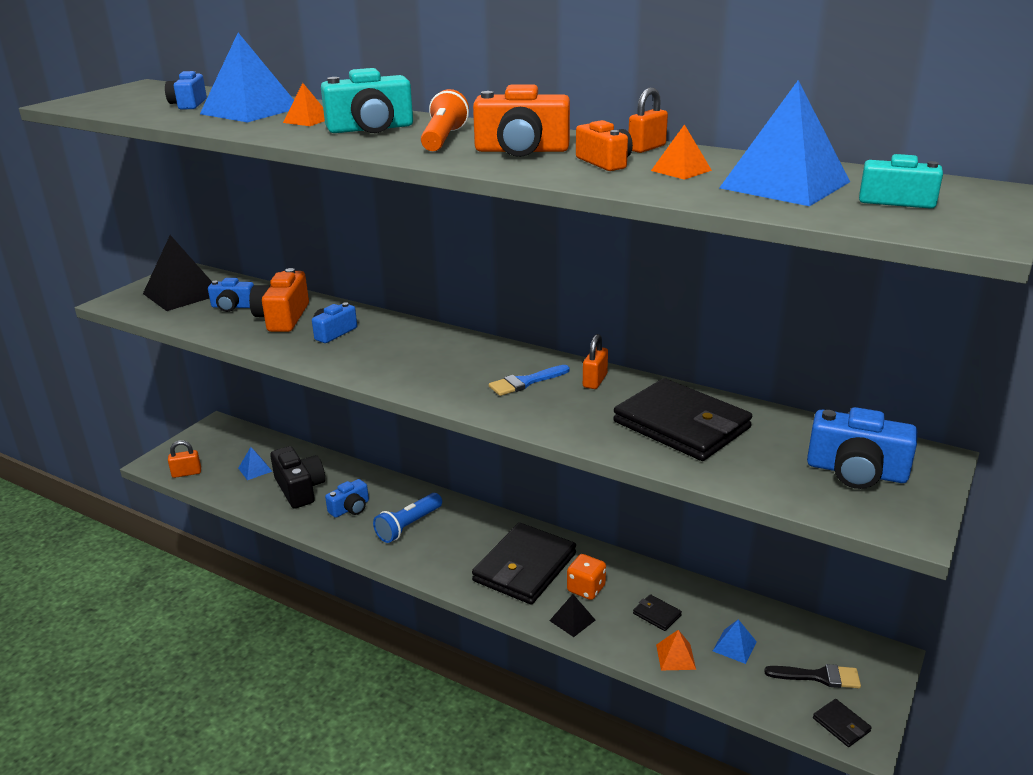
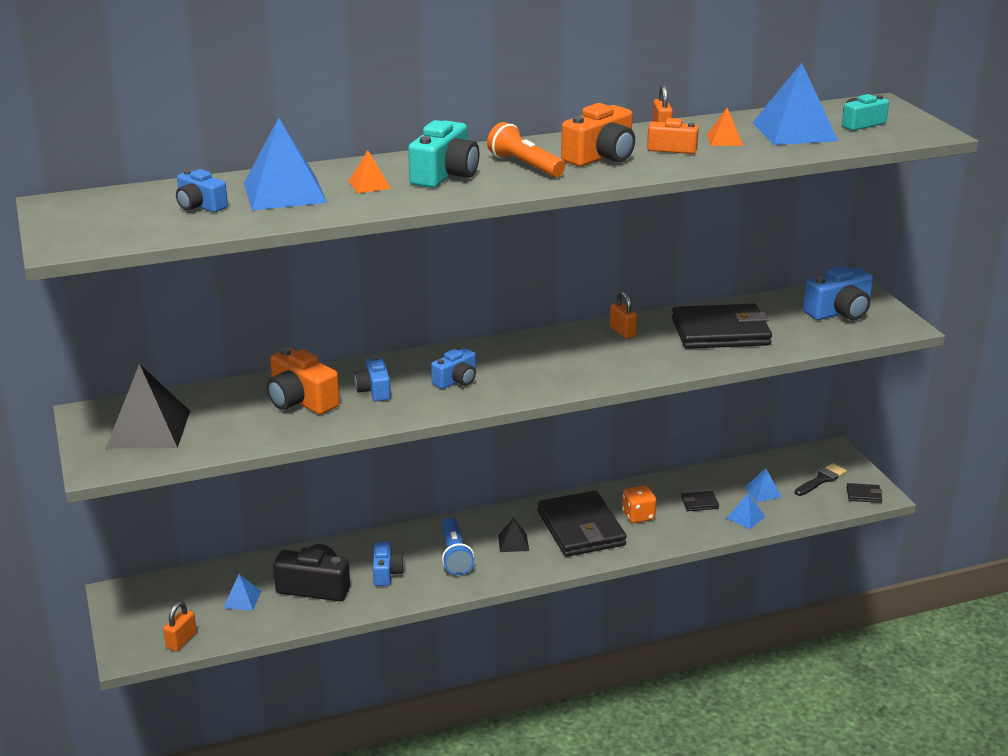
camera: 50 degrees left, 0 degrees up
blue camera [208,278,254,312] -> blue camera moved to [431,348,476,389]
blue brush [489,365,570,396] -> none
black pyramid [549,594,595,637] -> black pyramid moved to [498,518,529,552]
orange pyramid [656,630,696,670] -> blue pyramid [726,493,765,529]

